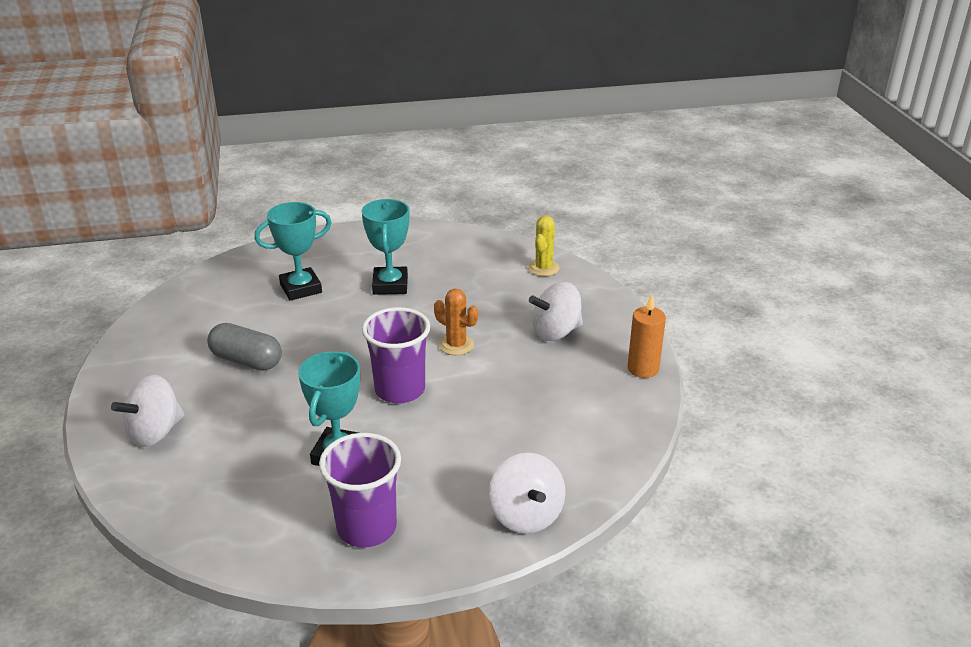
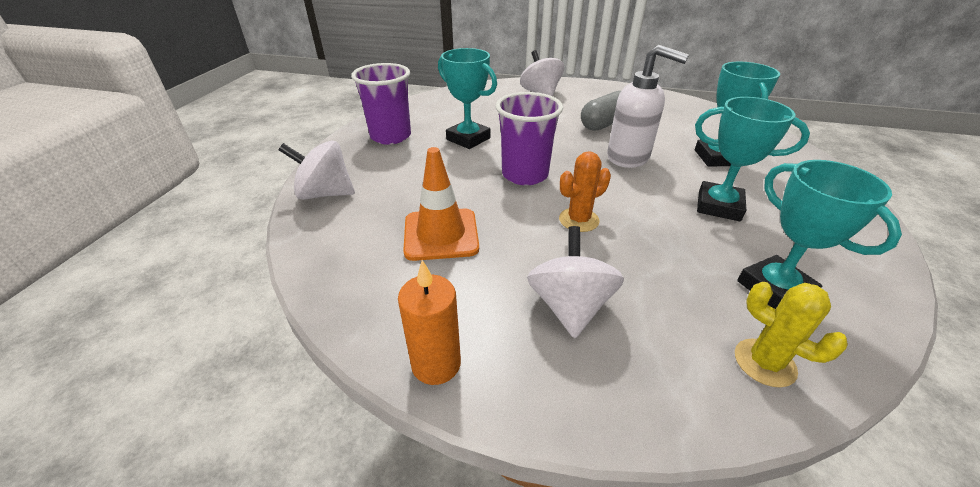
camera: 115 degrees right, 5 degrees up
none -> orange traffic cone [403,147,479,261]
none -> white soap dispenser [607,45,689,168]
none -> turquoise trophy [737,160,902,309]

